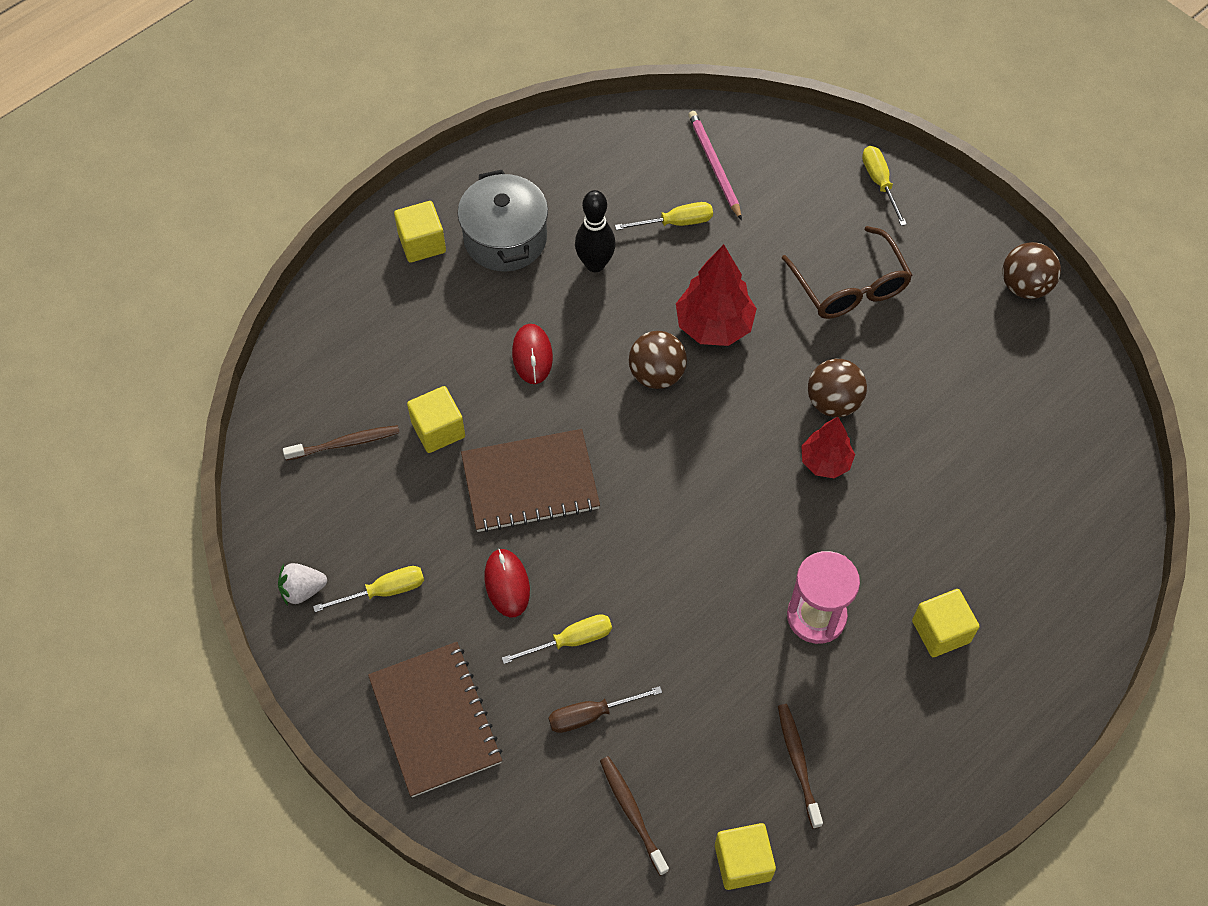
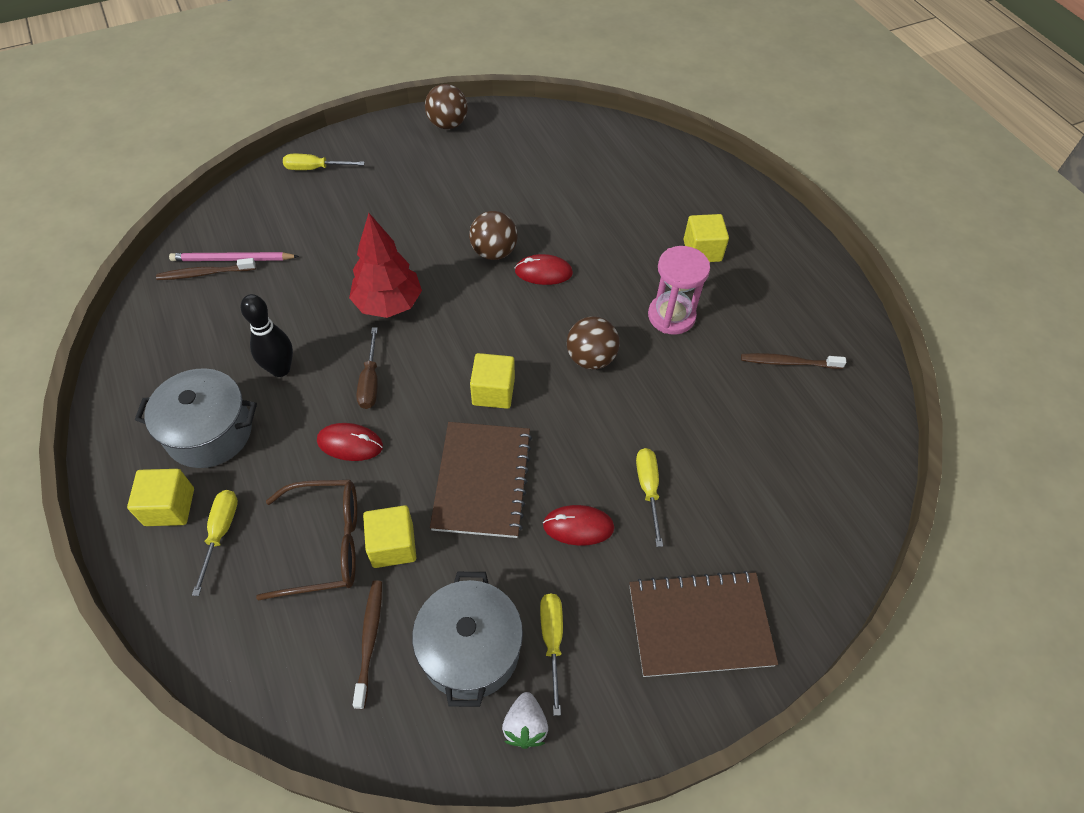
camera: 75 degrees left, 5 degrees down
brown screwdriver [548,686,662,733] -> brown screwdriver moved to [356,327,378,409]
brown toothbrush [600,756,669,876] -> brown toothbrush moved to [156,258,256,280]
yellow screwdriver [615,202,713,230] -> yellow screwdriver moved to [192,490,238,596]
brown ball [629,331,687,389] -> brown ball moved to [567,316,620,370]
yellow cube [715,823,776,890] -> yellow cube moved to [470,353,515,409]
brown glasses [782,226,913,319] -> brown glasses moved to [256,480,357,601]
red tree [801,417,855,478] -> red mouse [515,254,573,285]
none -> grey pot [412,572,523,707]

